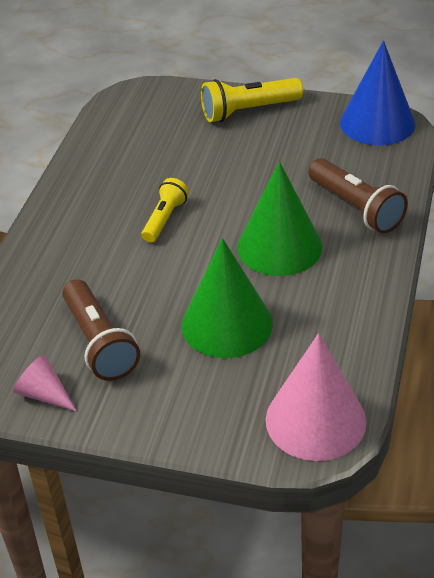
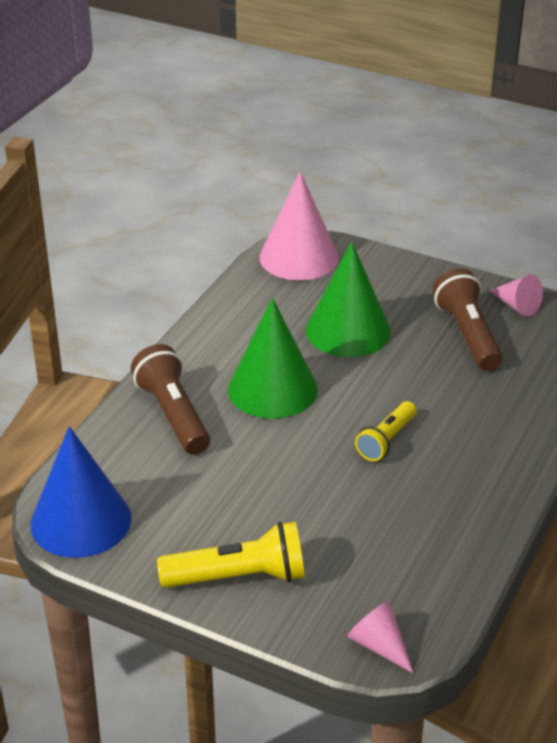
camera: 170 degrees left, 5 degrees down
none -> pink cone [347,601,414,674]

